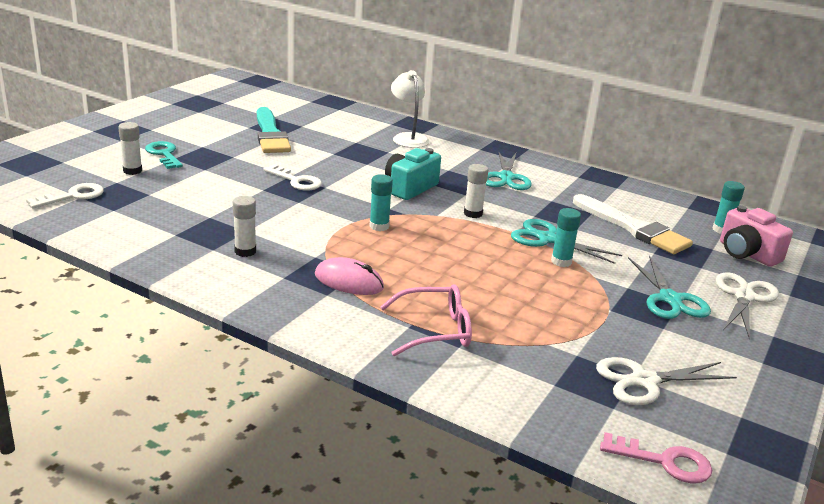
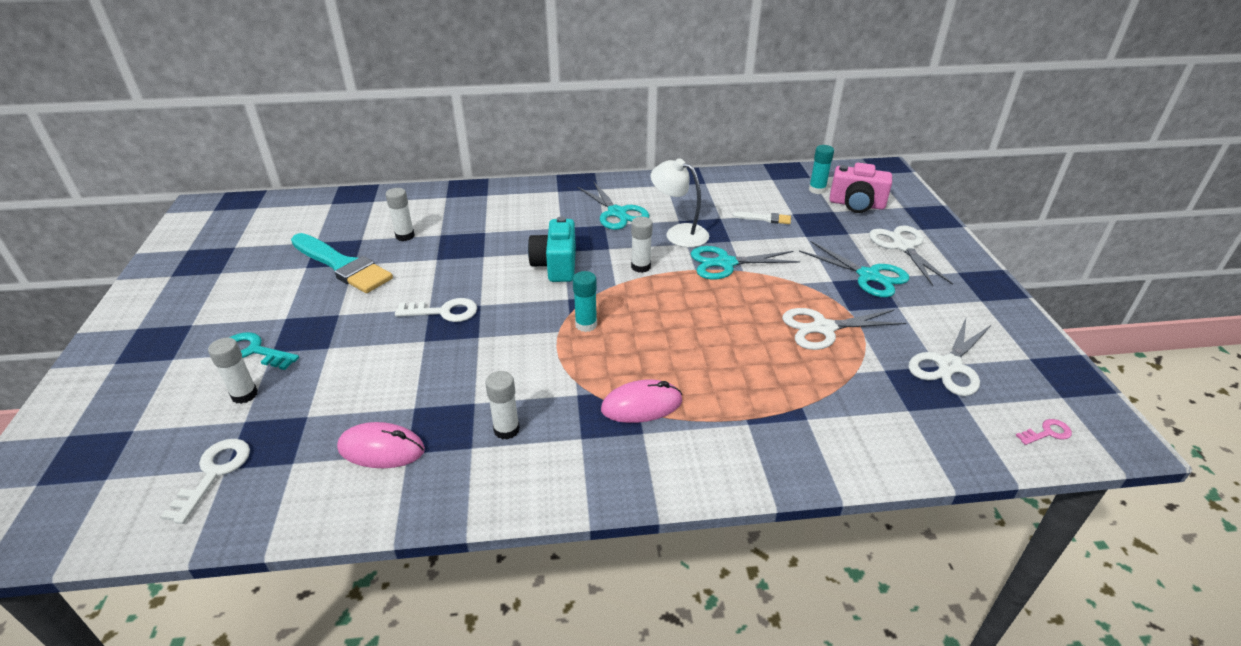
camera: 35 degrees left, 10 degrees up
pink glasses [380,284,472,356] -> none
white lamp [391,70,430,148] -> white lamp moved to [651,158,709,248]
turquoise glue stick [551,208,581,267] -> none
white brush [573,194,693,254] -> white brush [733,212,791,224], size x0.45
pink key [600,432,712,483] -> pink key [1016,419,1072,445], size x0.60
none -> pink mouse [337,422,425,468]
none -> white glue stick [386,188,415,241]
none -> white scissors [782,308,906,350]

